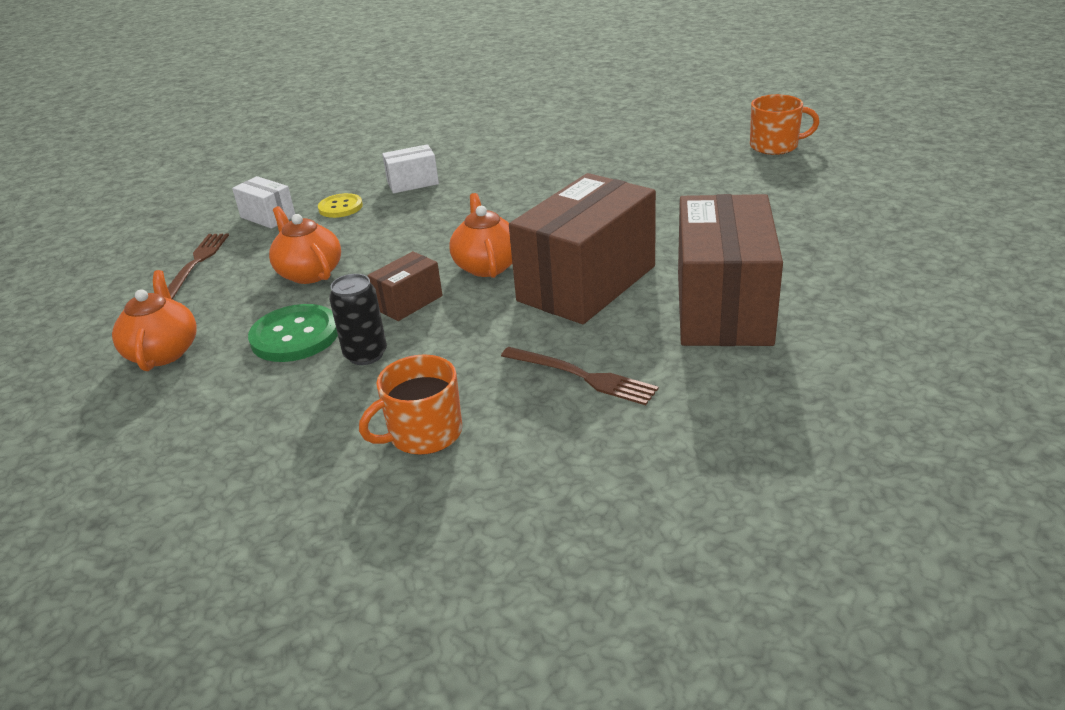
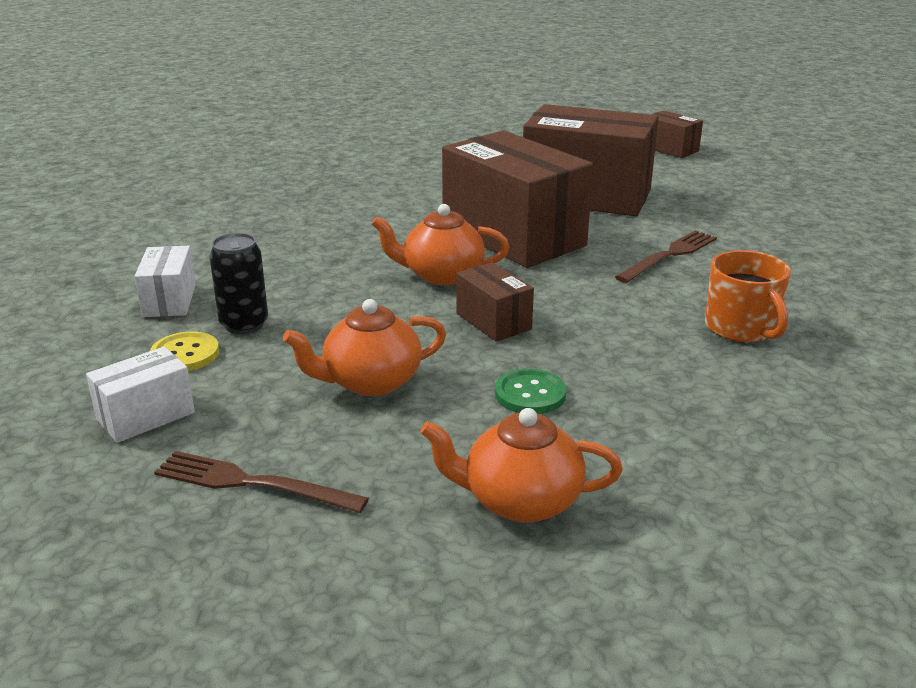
camera: 80 degrees left, 5 degrees down
green button [248,304,338,362] -> green button [495,369,567,414], size x0.63
black can [329,274,387,365] -> black can moved to [209,233,268,334]
orange mug [750,94,820,155] -> none
none -> brown box [651,110,703,158]

